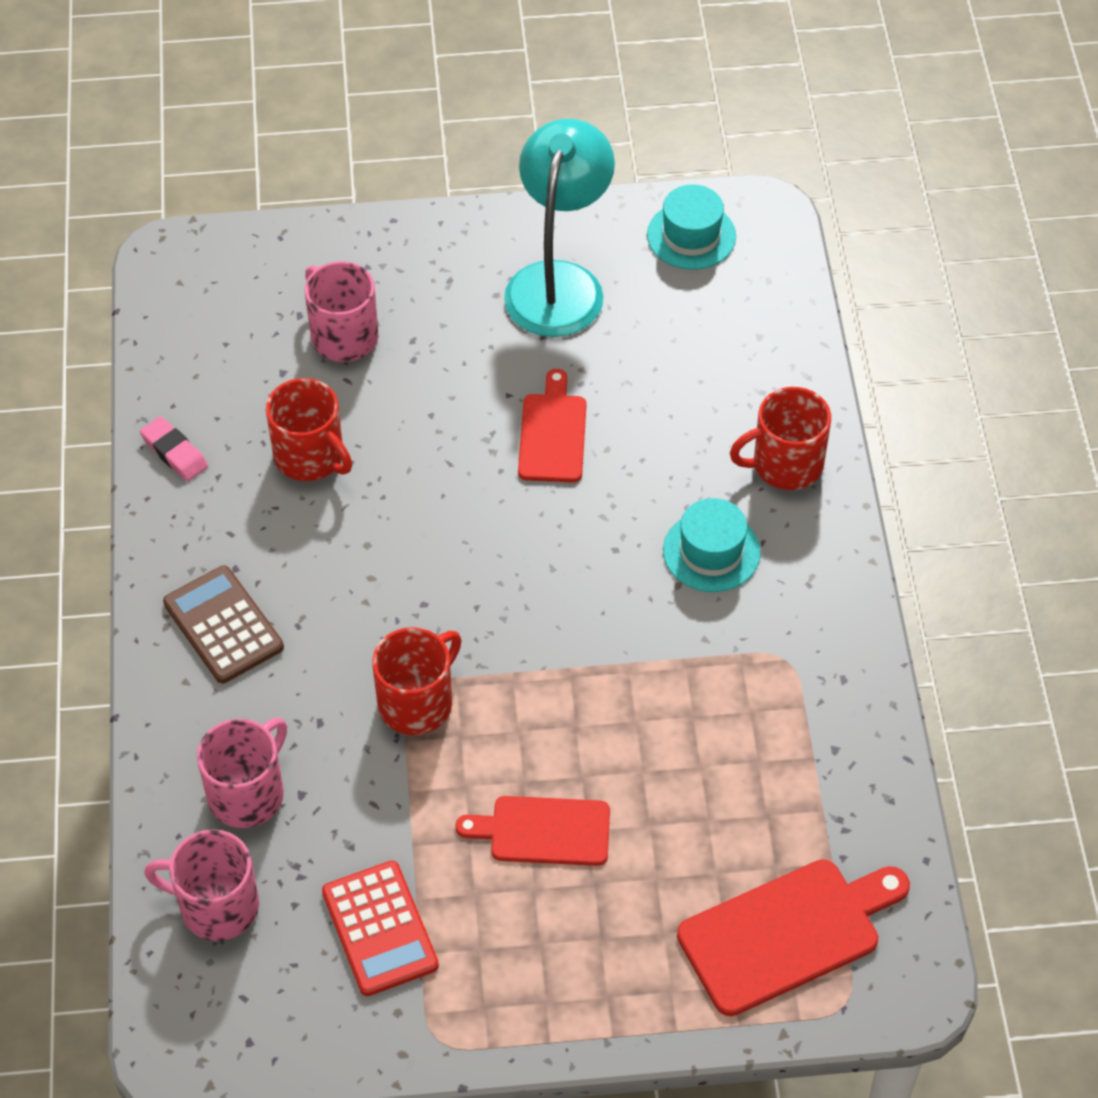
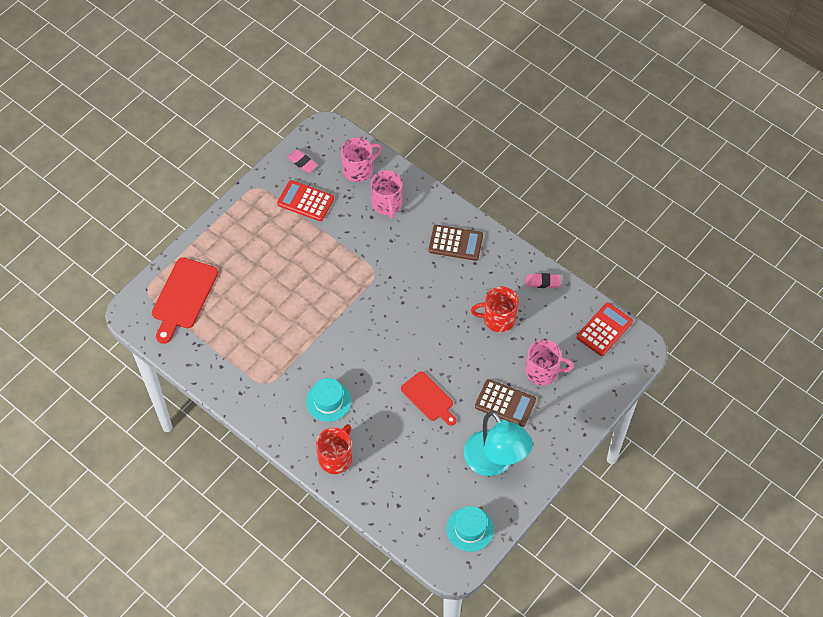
camera: 135 degrees right, 5 degrees up
red mug [372,627,462,735] -> none
red cutting board [455,796,610,866] -> none
none -> pink eraser [287,150,318,173]
none -> brown calculator [475,379,536,427]
none -> red calculator [577,303,633,356]

